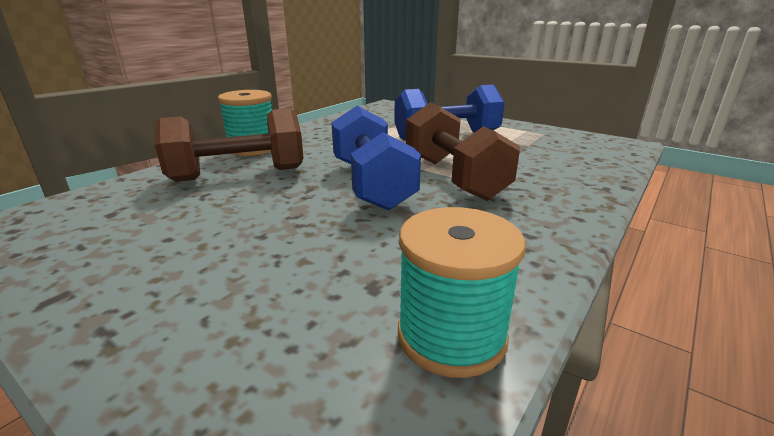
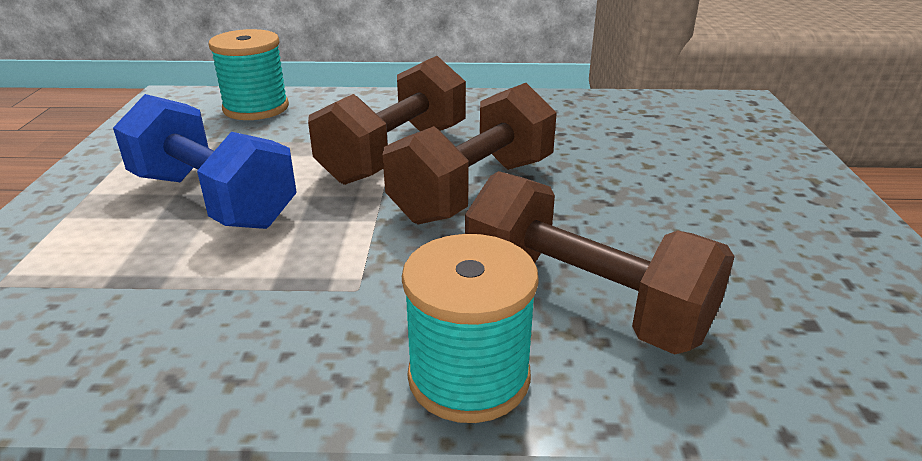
camera: 125 degrees left, 5 degrees up
blue dumbbell [332,106,421,210] -> brown dumbbell [383,83,557,224]
turquoise spool [398,207,526,378] -> turquoise spool moved to [209,29,289,120]

